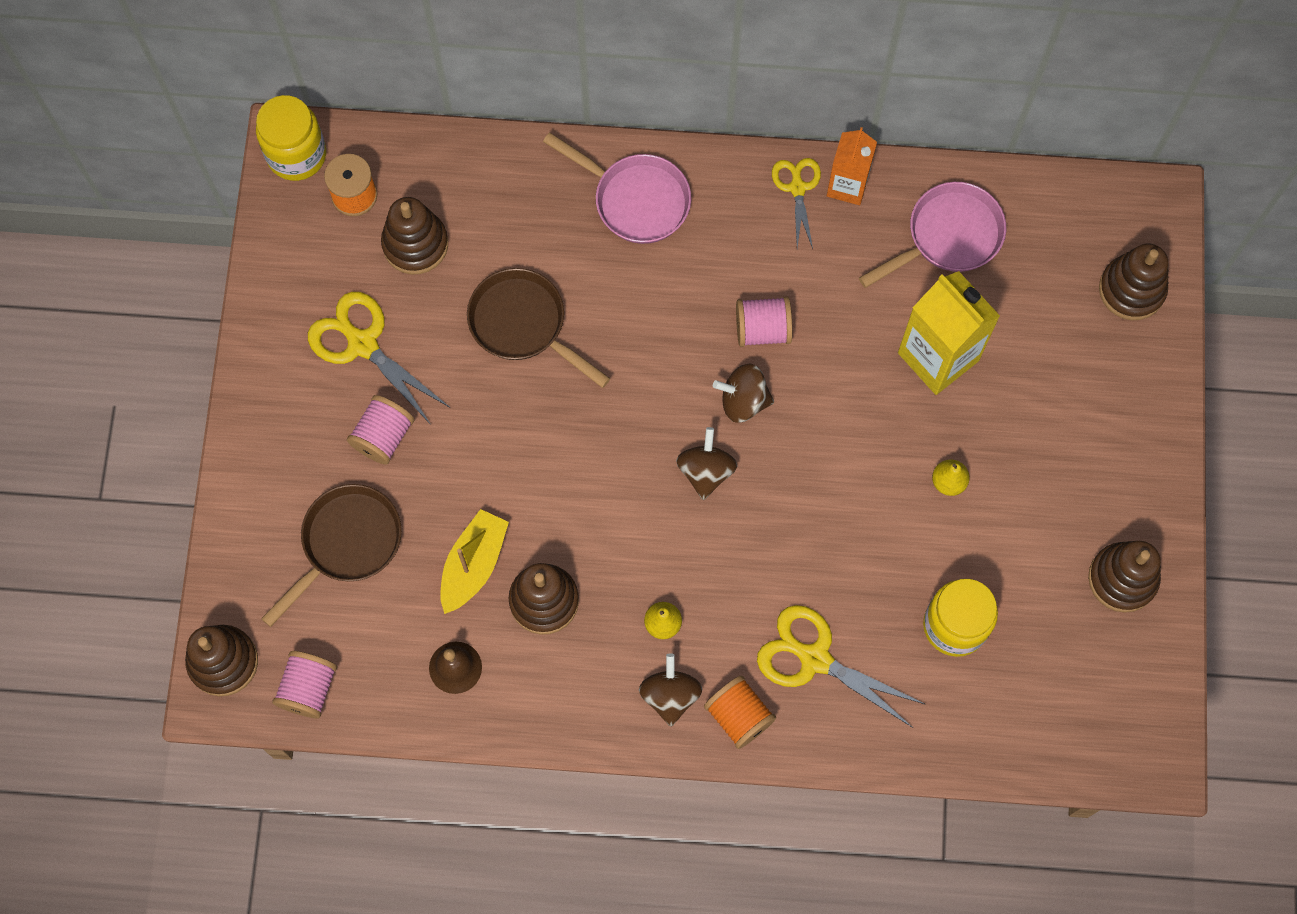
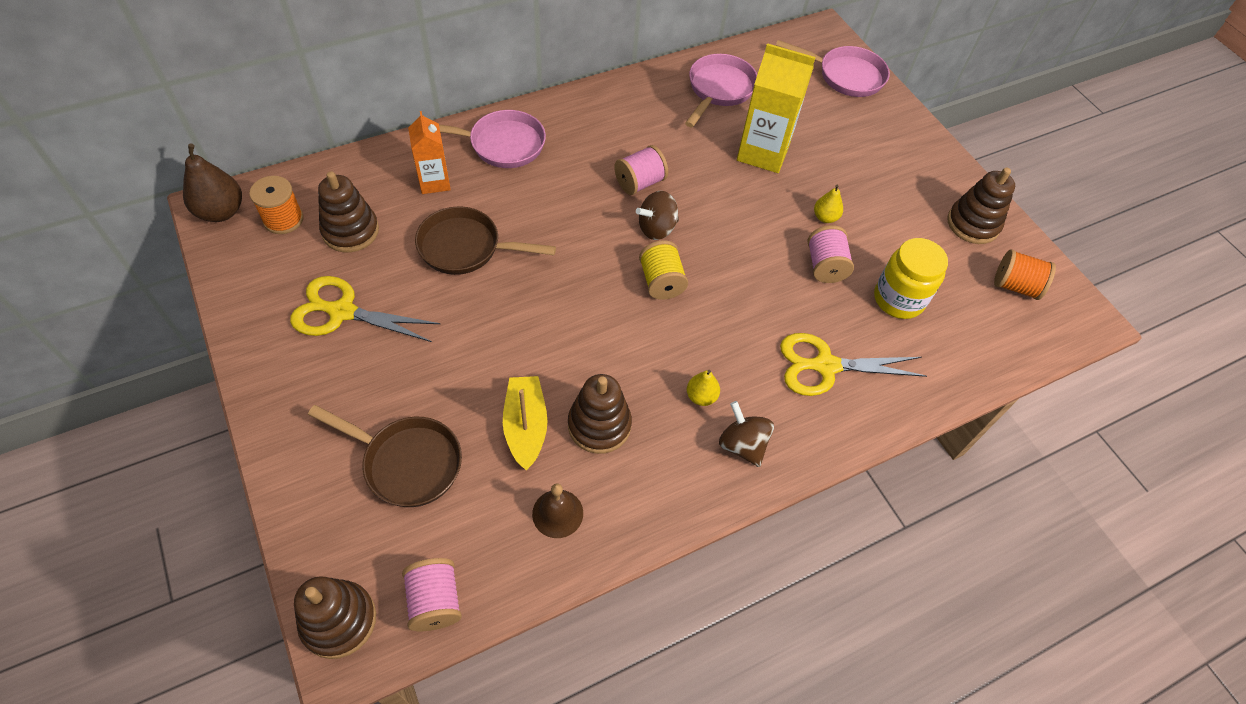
camera: 35 degrees left, 15 degrees down
yellow jar [256,95,326,181] -> brown pear [183,144,242,222]
brown pan [261,484,402,627] -> brown pan turned 105 degrees clockwise [308,405,462,507]
pink spool [347,395,414,465] -> pink spool moved to [808,225,854,283]
brown spinning top [676,427,737,500] -> yellow spool [639,240,688,300]
orange spool [704,676,776,749] -> orange spool moved to [994,249,1056,300]
yellow scissors [772,158,821,249] -> none
orange carton [827,127,877,205] -> orange carton moved to [408,111,451,194]
brown stacking toy [1099,244,1168,320] -> pink pan [776,40,890,97]

